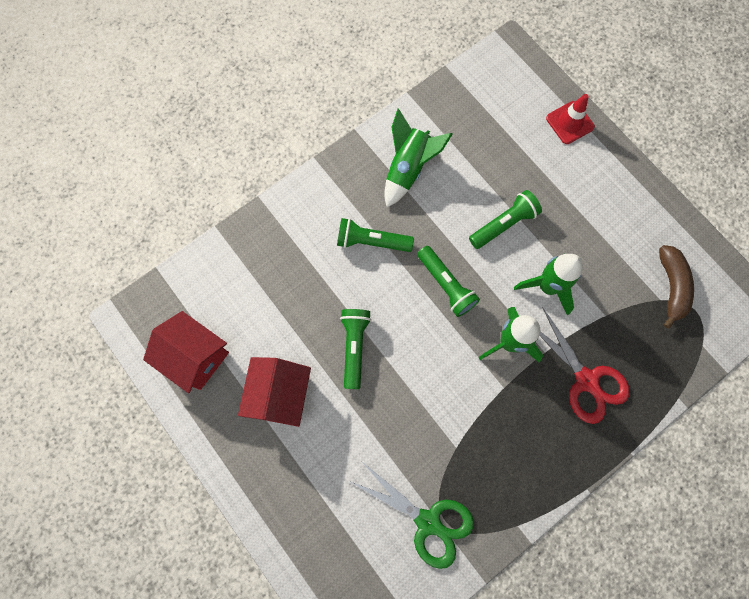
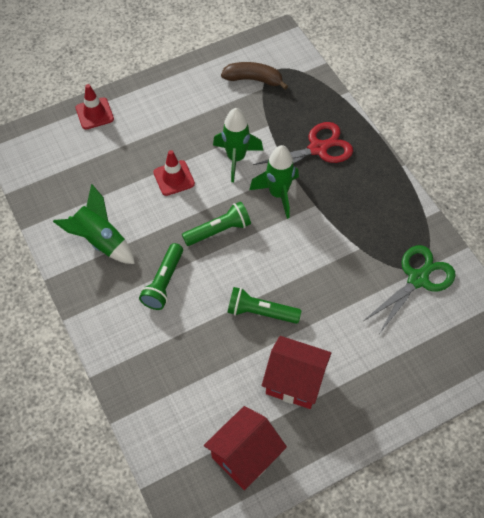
camera: 80 degrees left, 15 degrees down
green flashlight [469,190,542,249] -> red traffic cone [153,150,195,196]

